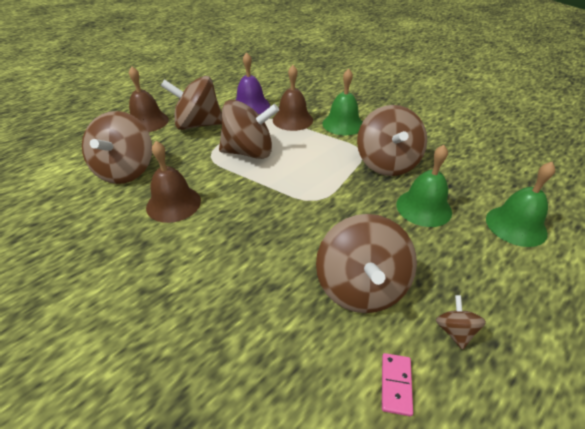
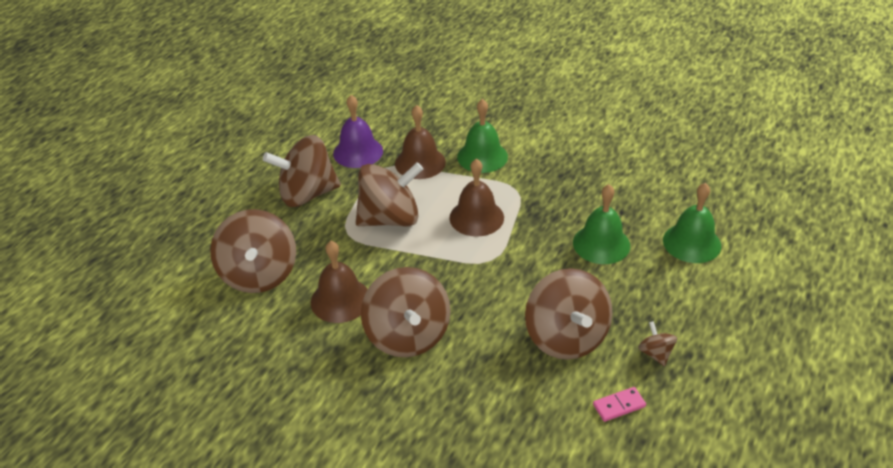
camera: 15 degrees left, 0 degrees up
brown bell [129,66,169,132] -> brown bell moved to [449,158,504,237]
brown spinning top [357,105,427,176] -> brown spinning top moved to [361,267,451,357]
pink domino [382,353,413,416] -> pink domino turned 75 degrees clockwise [593,387,646,422]

